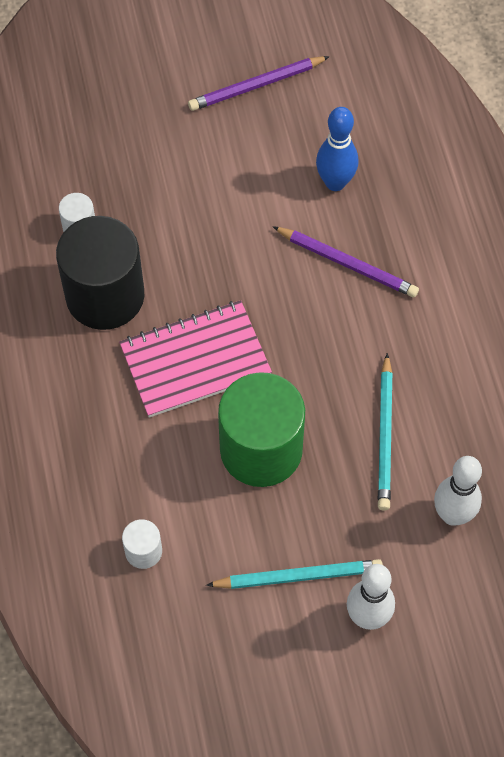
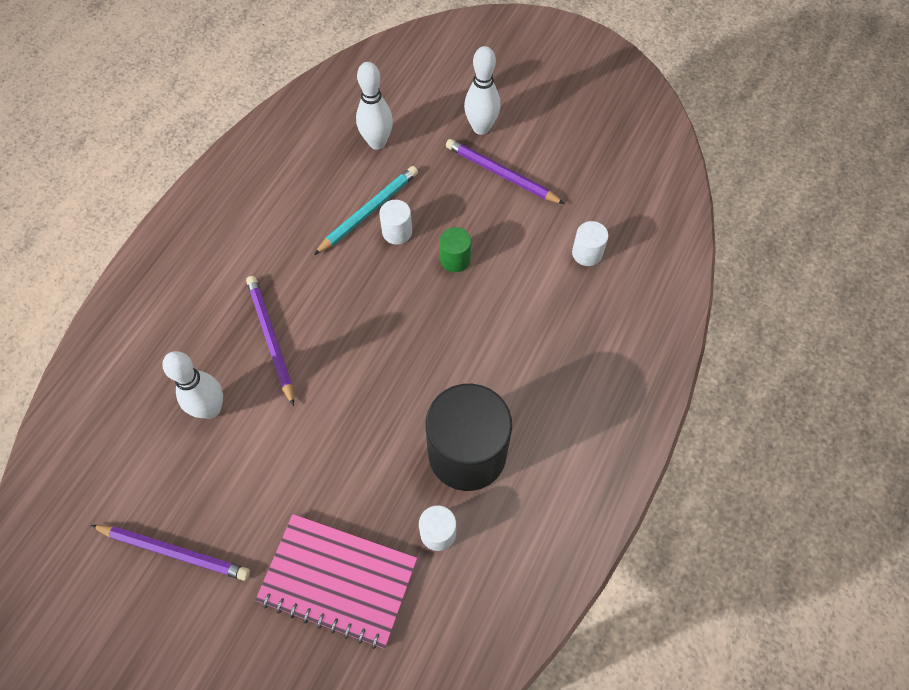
camera: 140 degrees left, 0 degrees up
pink notebook [119,300,272,418] -> pink notebook moved to [255,514,417,649]
turquoise pencil [206,559,383,589] -> purple pencil [446,139,565,204]
green cylinder [218,372,305,487] -> green cylinder [439,227,471,272], size x0.44
blue bowling pin [316,107,358,191] -> white bowling pin [162,351,223,419]
none -> white cylinder [379,200,412,245]

